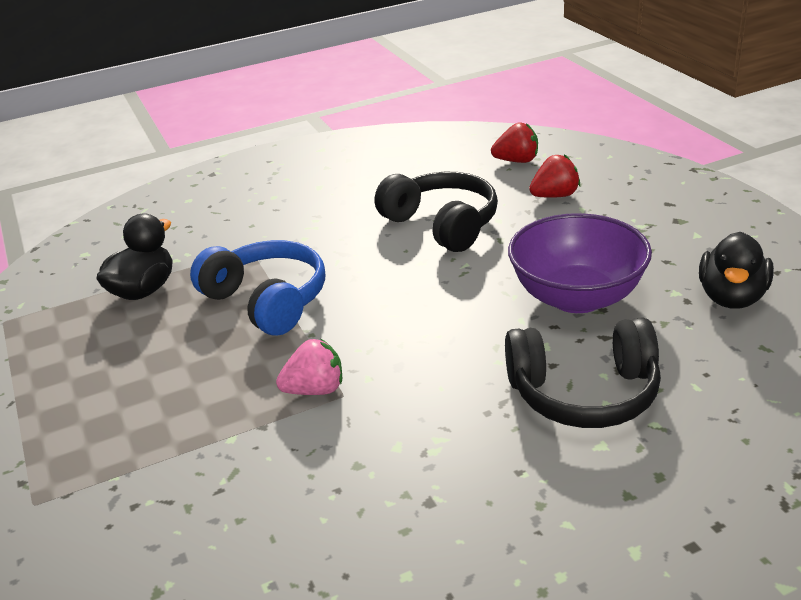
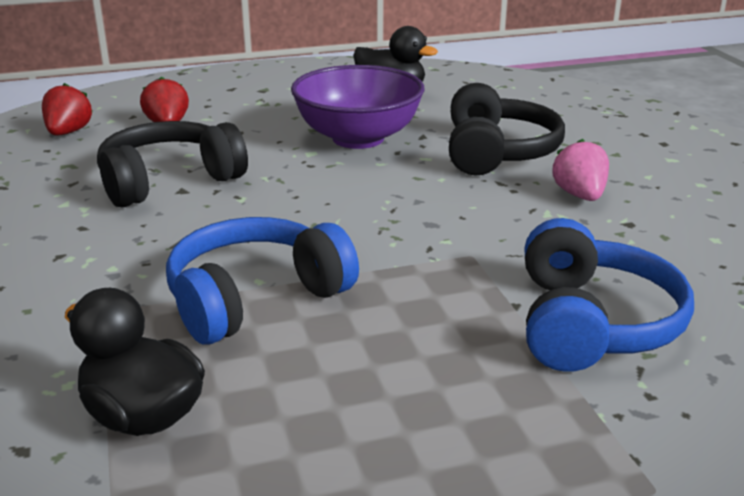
camera: 85 degrees left, 5 degrees down
pink strawberry [276,338,342,395] -> pink strawberry moved to [552,139,609,201]
none -> blue headphones [524,218,694,372]

